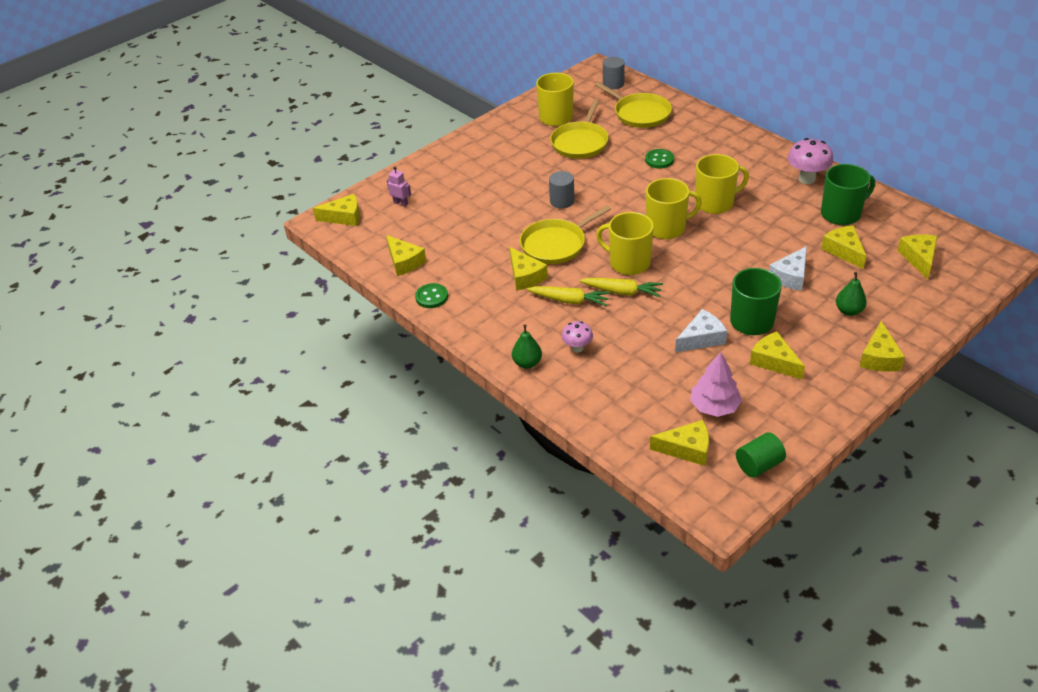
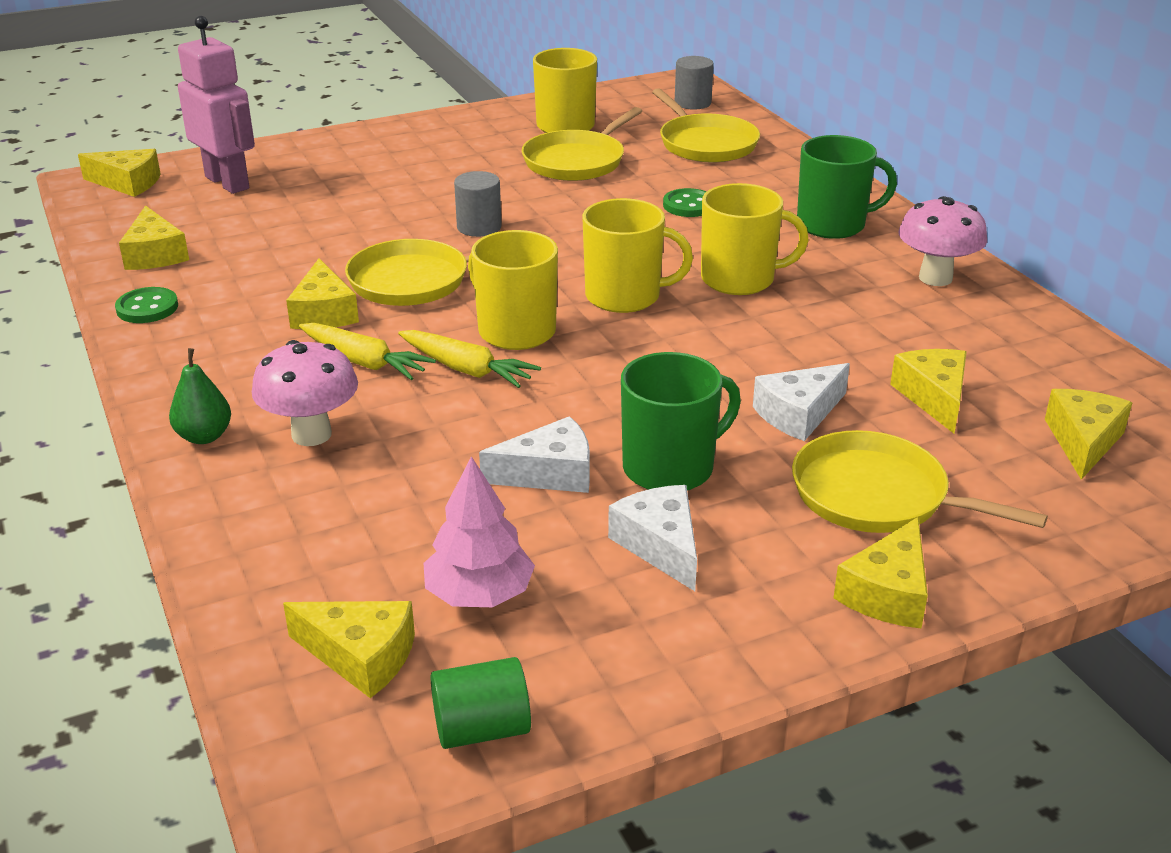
camera: 15 degrees right, 10 degrees down
pink robot [387,167,411,207] -> pink robot [178,16,255,194], size x2.20
pink mushroom [562,321,593,353] -> pink mushroom [252,340,358,446], size x1.65
yellow cheese [750,331,805,379] -> white cheese [608,485,697,591]
green mug [821,164,875,225] -> green mug moved to [797,135,897,239]
green pear [836,272,867,316] -> yellow pan [792,430,1048,533]

